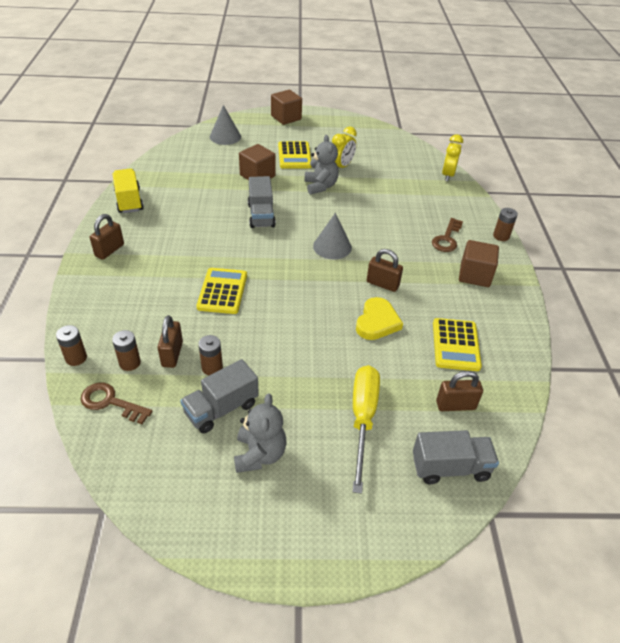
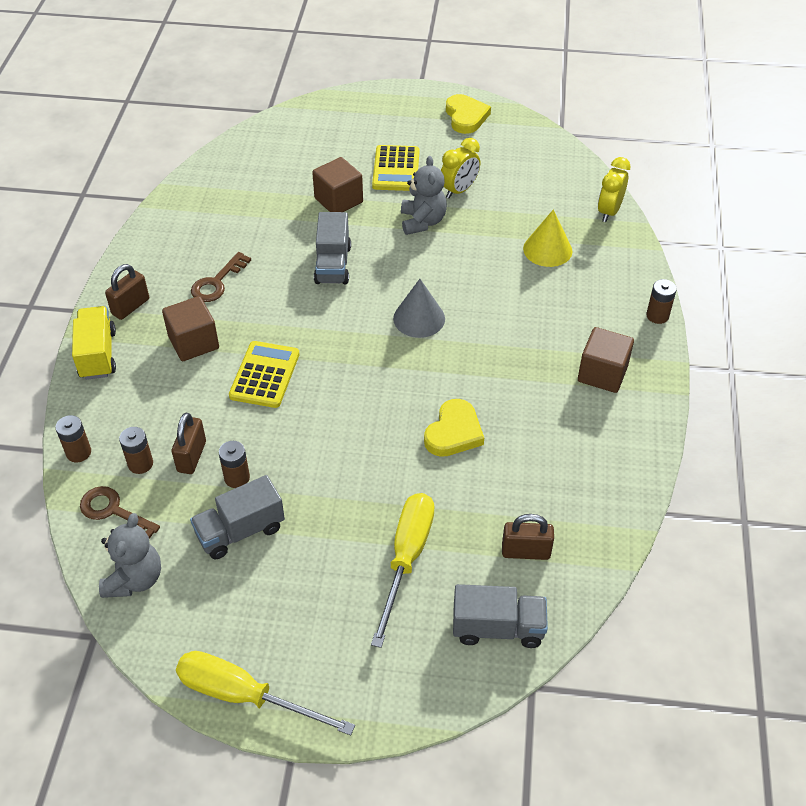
camera: 10 degrees right, 5 degrees up
yellow truck [113,169,144,213] -> yellow truck moved to [72,306,116,380]
grey cone [210,105,241,145] -> none
grey teddy bear [234,393,287,473] -> grey teddy bear moved to [99,513,161,598]
brown cube [271,90,302,125] -> brown cube moved to [162,296,219,361]
brown padlock [367,249,403,292] -> none
brown key [432,218,463,252] -> brown key moved to [191,252,251,302]
yellow calculator [433,318,482,371] -> none
none -> yellow screwdriver [176,651,355,735]
none -> yellow heart [446,94,491,134]
none -> yellow cone [523,209,572,267]

